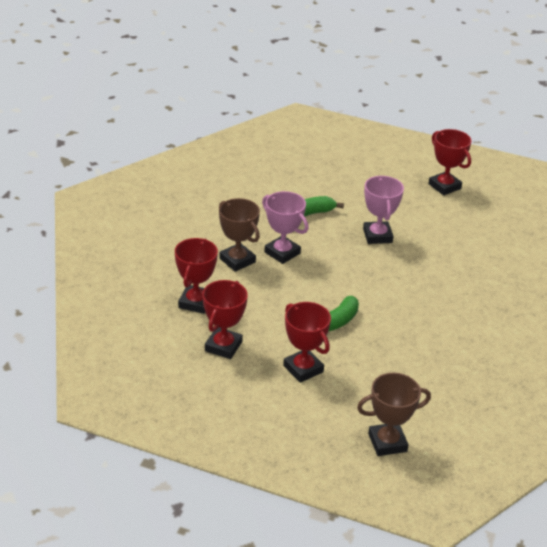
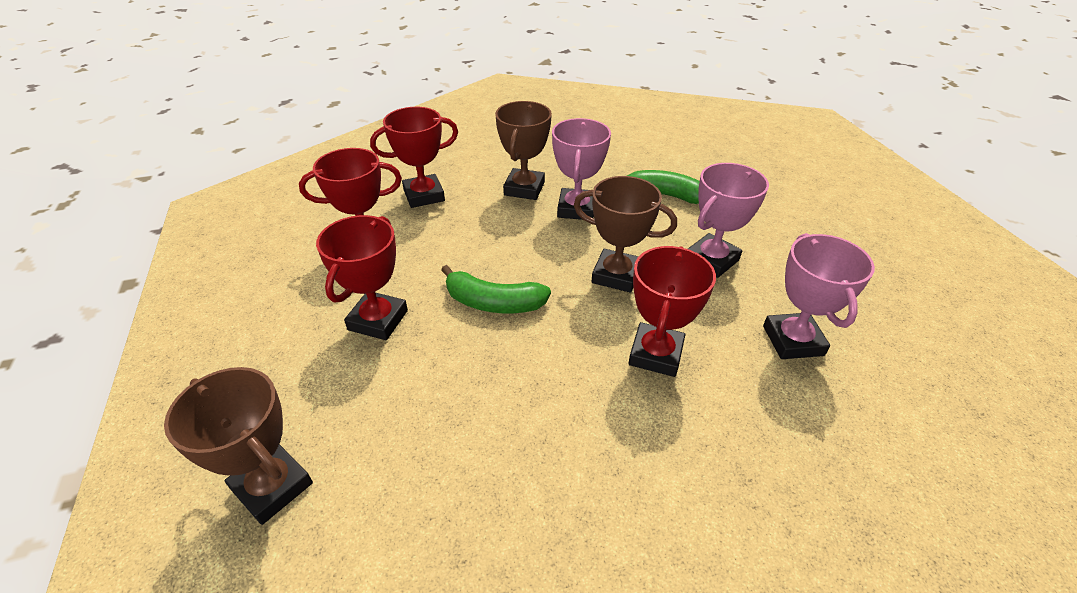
camera: 55 degrees right, 5 degrees up
red trophy [428,129,472,195] -> red trophy moved to [628,246,716,377]
none -> brown trophy [574,176,677,293]
none -> pink trophy [763,233,875,359]

